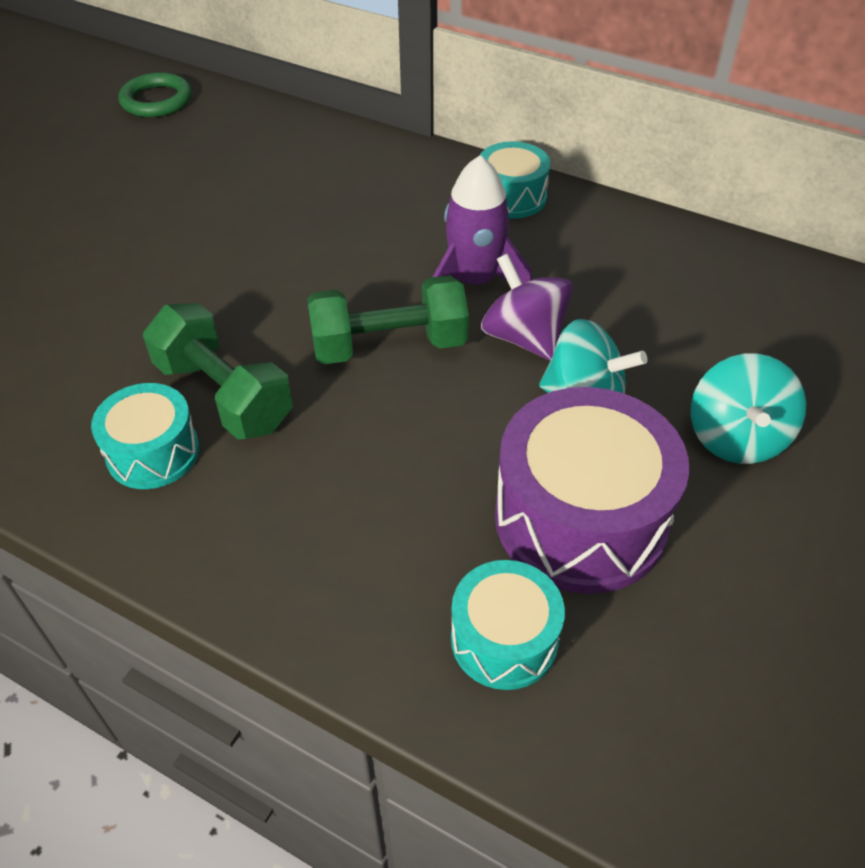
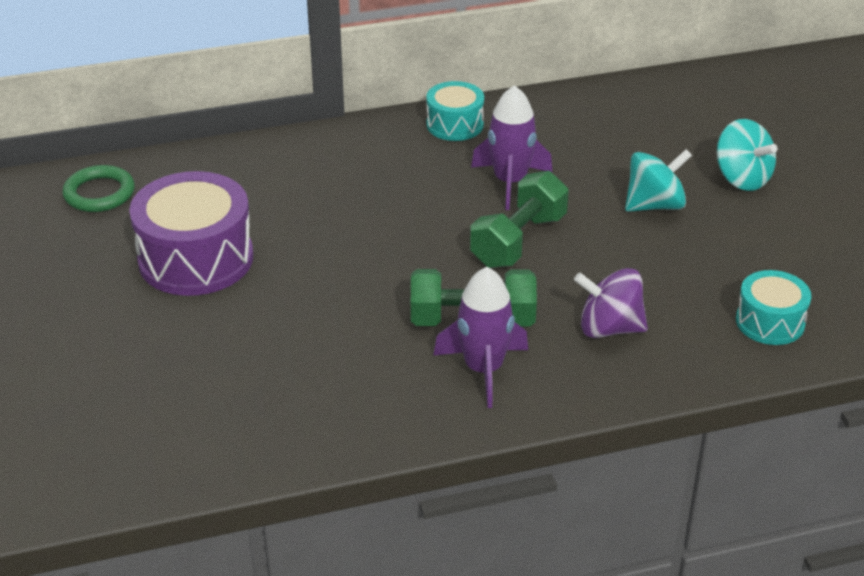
camera: 45 degrees left, 10 degrees down
turquoise drum [91,383,200,489] -> purple rocket [433,267,528,408]
purple spinning top [481,254,573,361] -> purple spinning top moved to [574,268,648,338]
purple drum [495,387,689,594] -> purple drum moved to [129,171,253,296]

